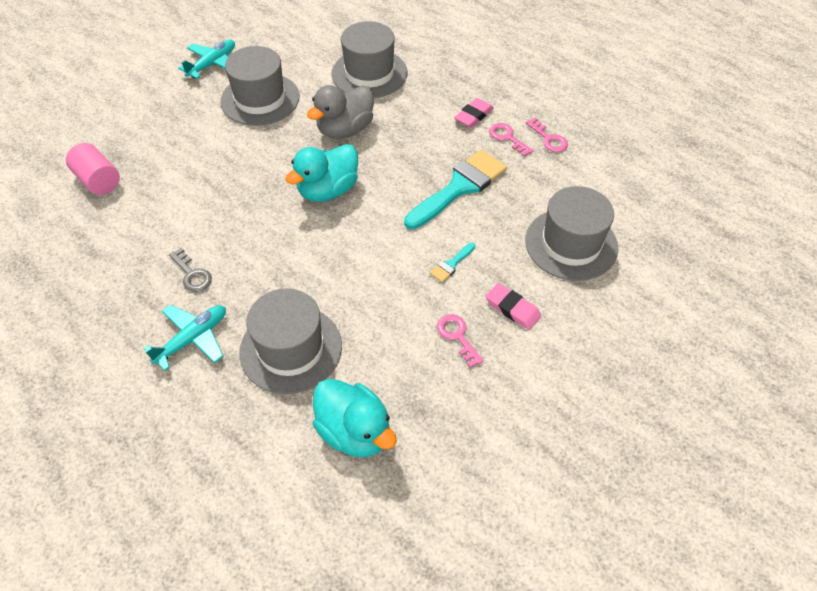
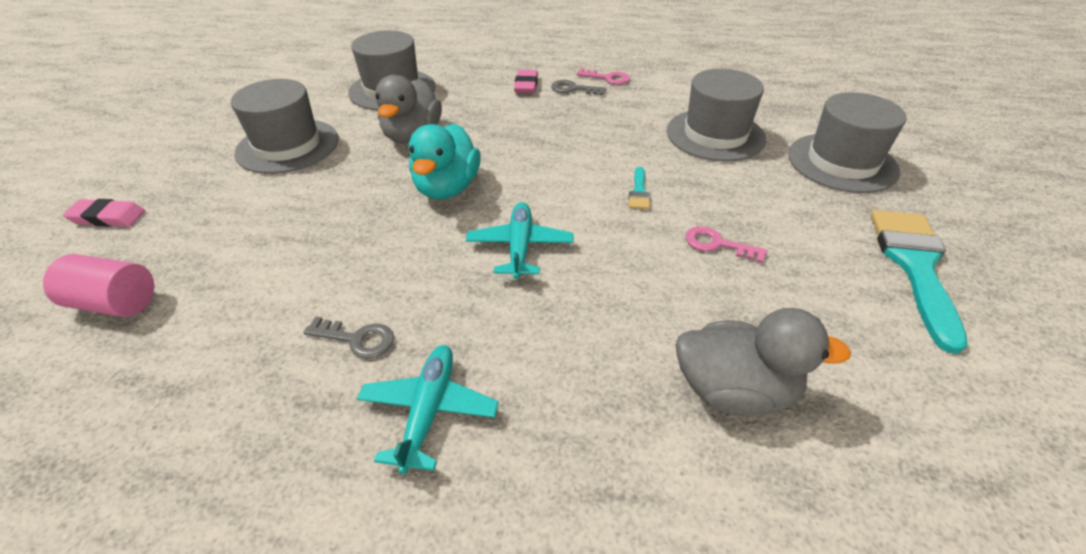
camera: 35 degrees left, 10 degrees down
turquoise plane [178,39,235,79] -> turquoise plane moved to [466,202,574,279]
grey hat [239,288,342,394] -> grey hat moved to [788,92,907,193]
turquoise duck [313,379,397,458] -> grey duck [675,308,851,416]
turquoise brush [404,149,507,229] -> turquoise brush moved to [871,210,968,354]
pink eraser [486,283,541,330] -> pink eraser moved to [63,199,145,227]
pink key [489,123,534,157] -> grey key [551,80,606,96]

